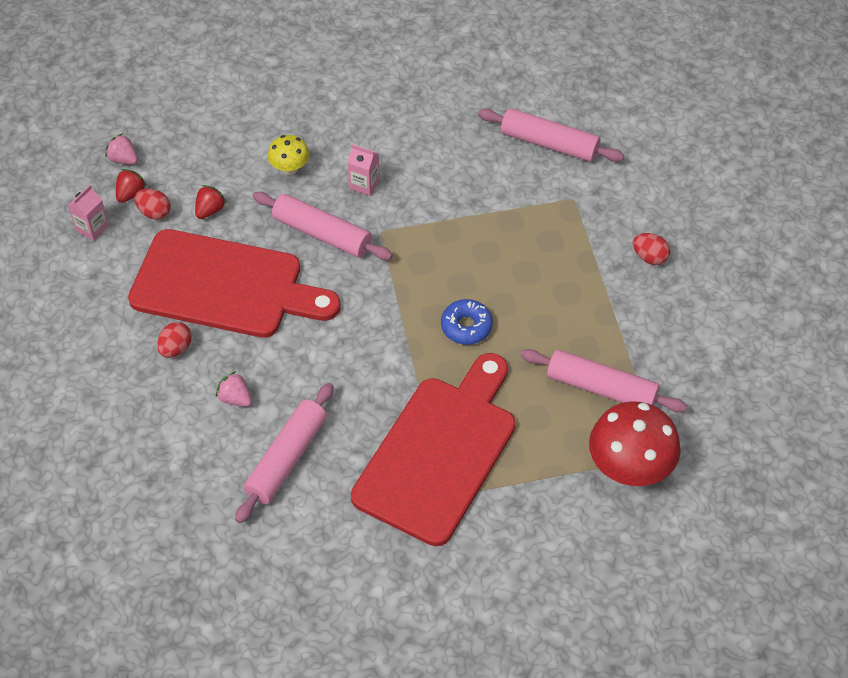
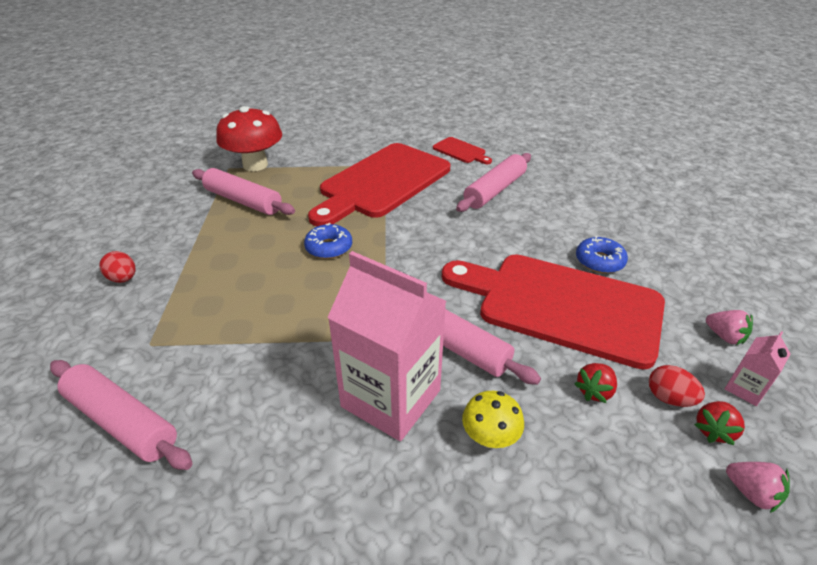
camera: 170 degrees left, 15 degrees down
red egg [157,322,192,358] -> blue donut [576,236,628,273]
pink strawberry [216,371,252,407] -> pink strawberry moved to [706,310,753,345]
pink carton [347,144,380,196] -> pink carton [327,251,446,441], size x2.34
none -> red cutting board [433,137,492,164]

